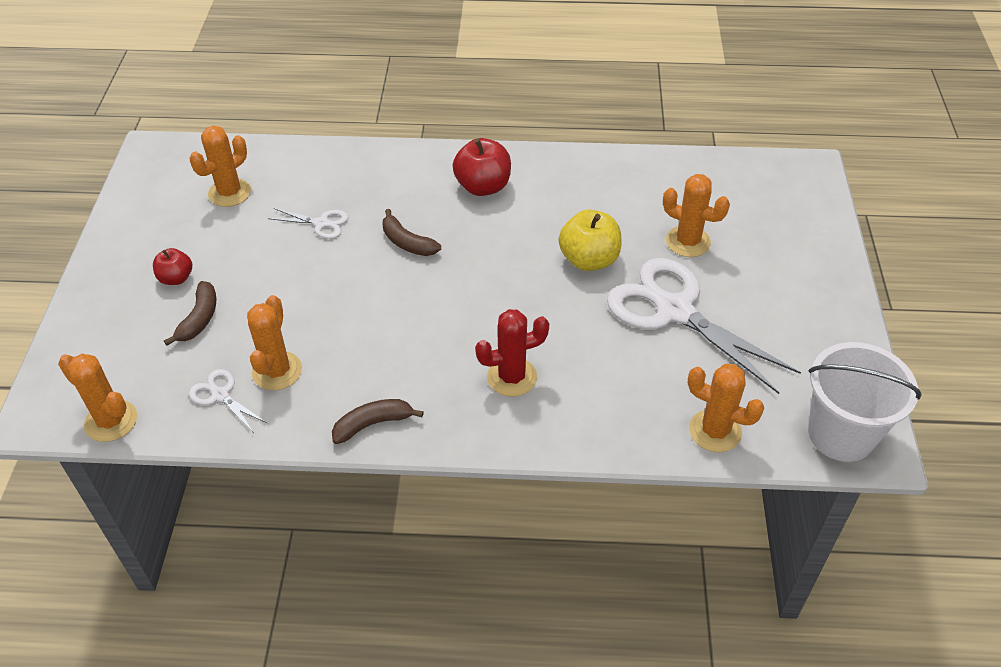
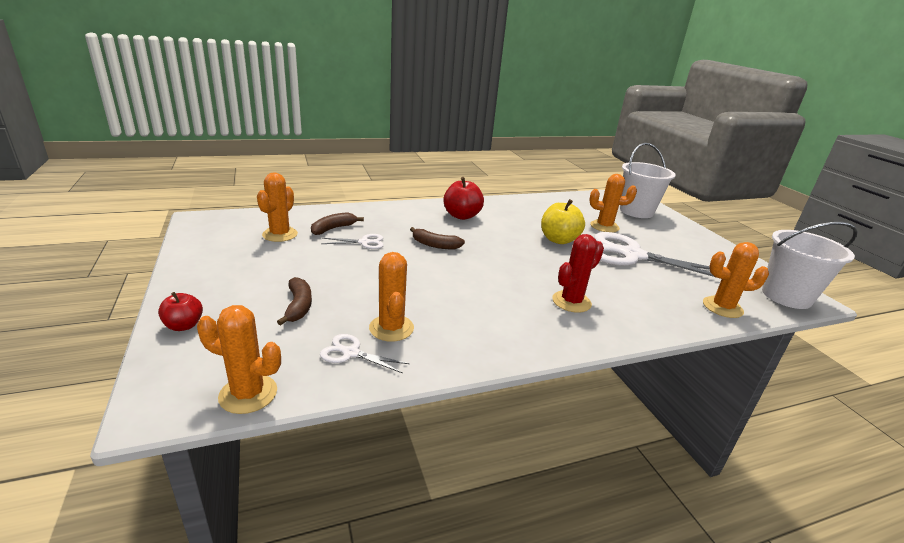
camera: 25 degrees left, 20 degrees down
red apple [153,248,192,285] -> red apple moved to [158,292,203,331]
brown banana [332,399,424,444] -> brown banana moved to [311,212,364,235]
none -> white bucket [620,143,676,218]

